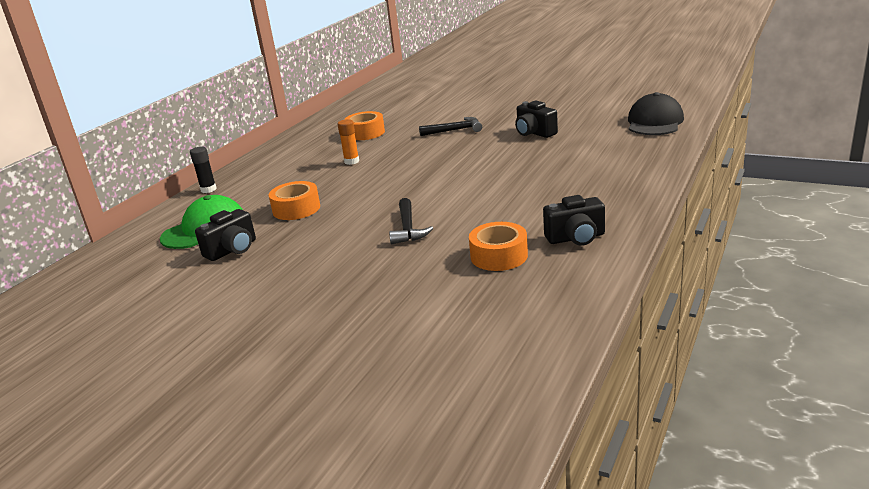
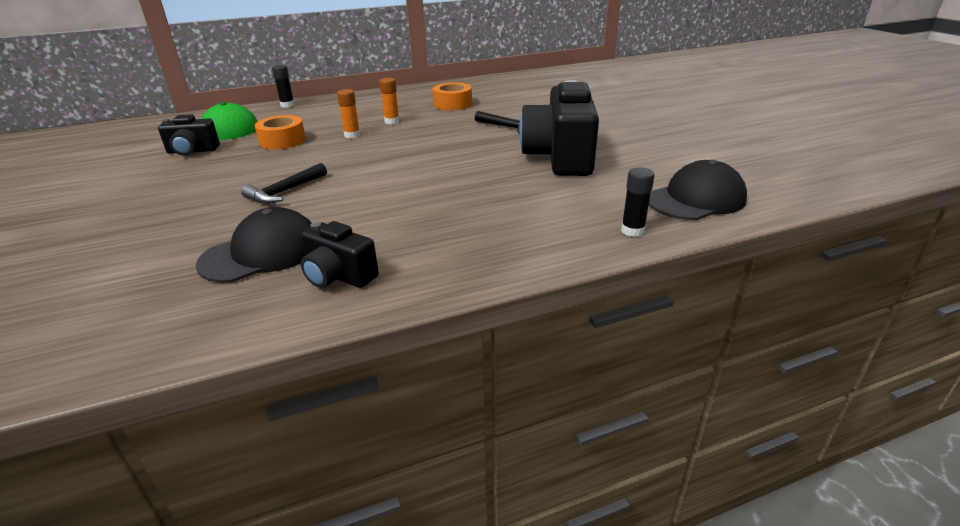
camera: 40 degrees right, 5 degrees up
orange tape [469,222,528,271] -> black cap [196,207,312,283]
black camera [515,100,558,138] -> black camera [519,80,599,176], size x1.92
none -> orange glue stick [337,89,360,138]
none -> black glue stick [621,167,654,237]

